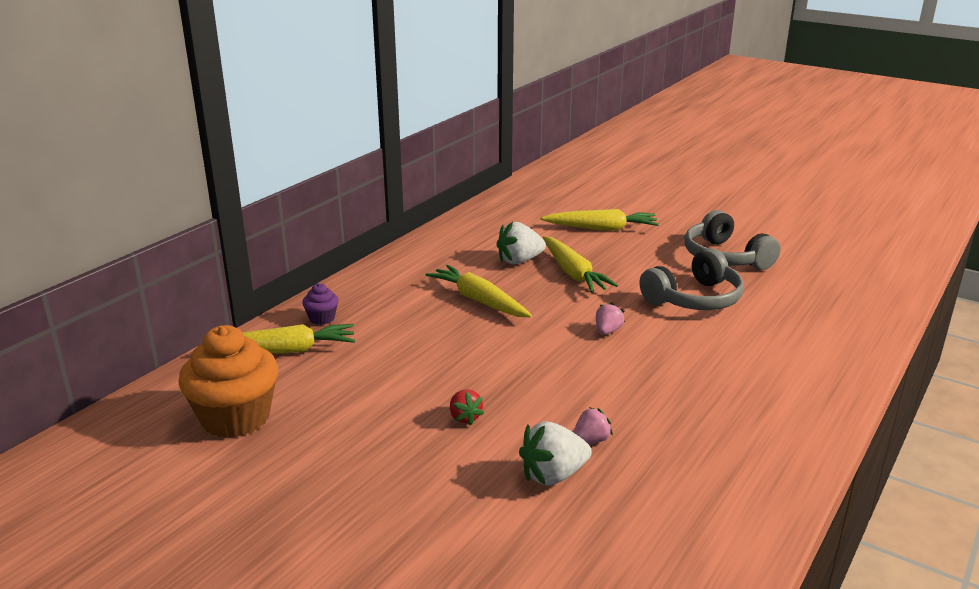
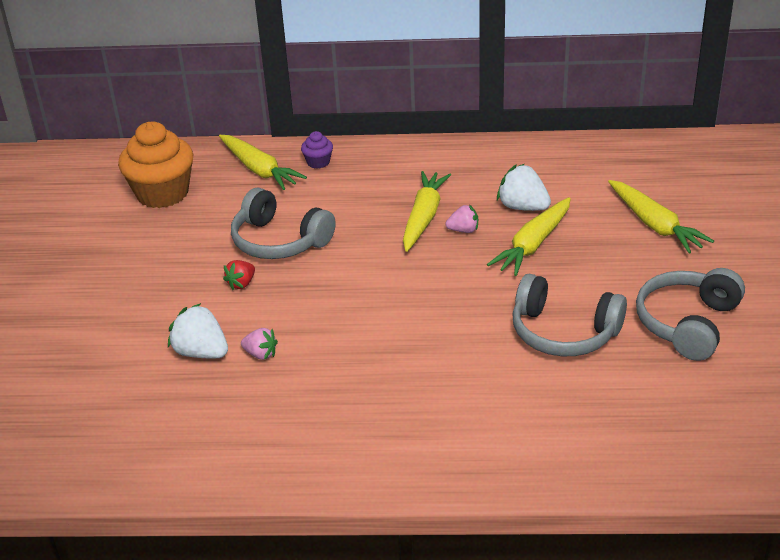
camera: 60 degrees right, 10 degrees up
pink strawberry [596,302,625,335] -> pink strawberry moved to [445,205,478,233]
none -> grey headphones [231,188,336,259]

